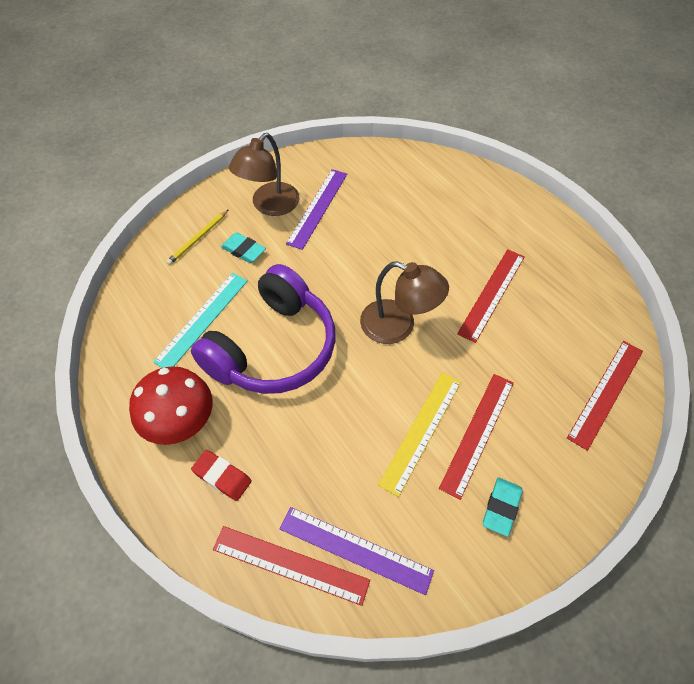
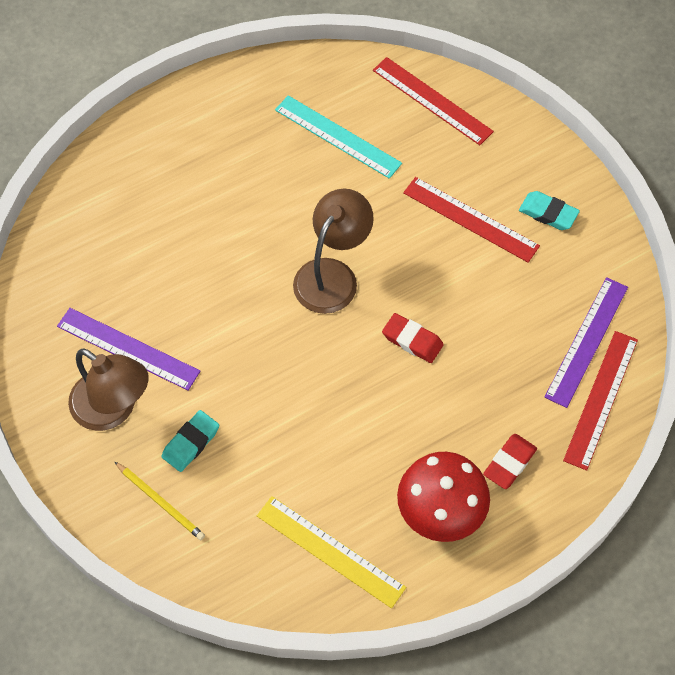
camera: 85 degrees left, 5 degrees up
turquoise ruler [153,273,248,368] -> turquoise ruler moved to [275,95,402,179]
purple headphones [191,264,336,394] -> none
yellow ruler [378,373,461,497] -> yellow ruler moved to [257,496,406,608]
red ruler [457,249,525,343] -> none
none -> red eraser [382,313,444,363]

